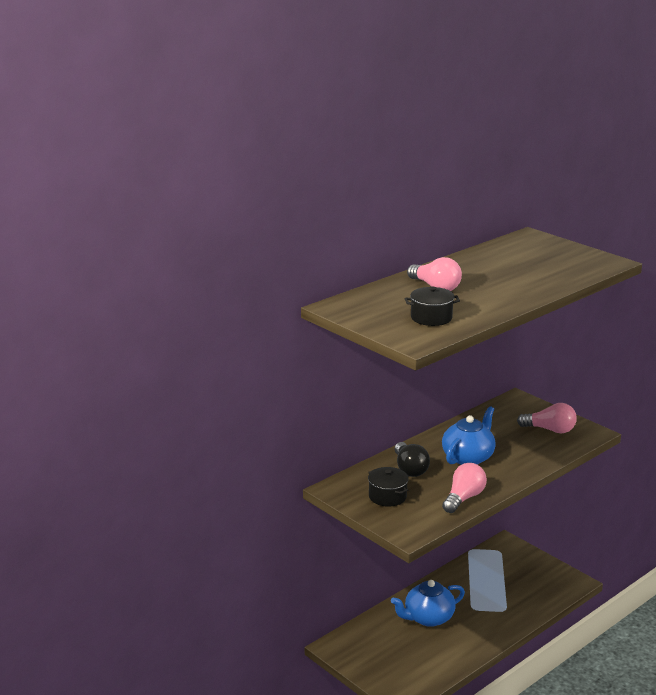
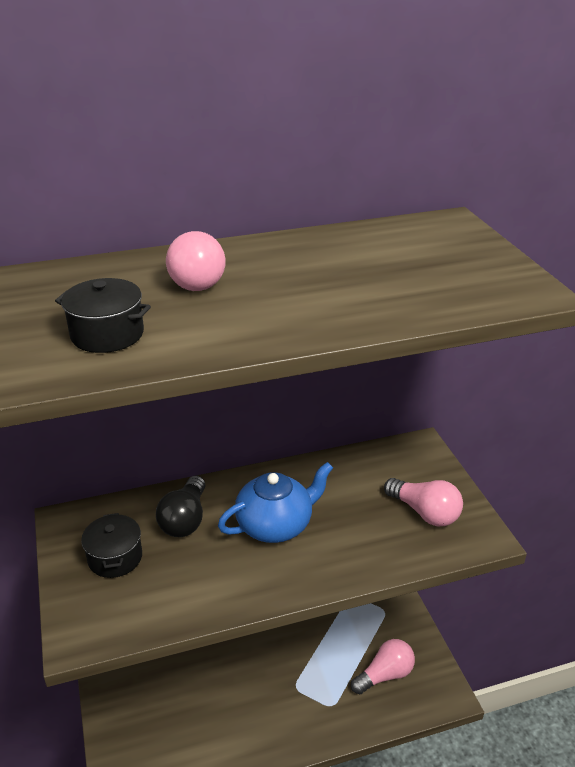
camera: 25 degrees right, 10 degrees up
blue teapot [391,580,465,627] -> none
pink light bulb [442,463,487,513] -> pink light bulb moved to [351,639,415,694]

